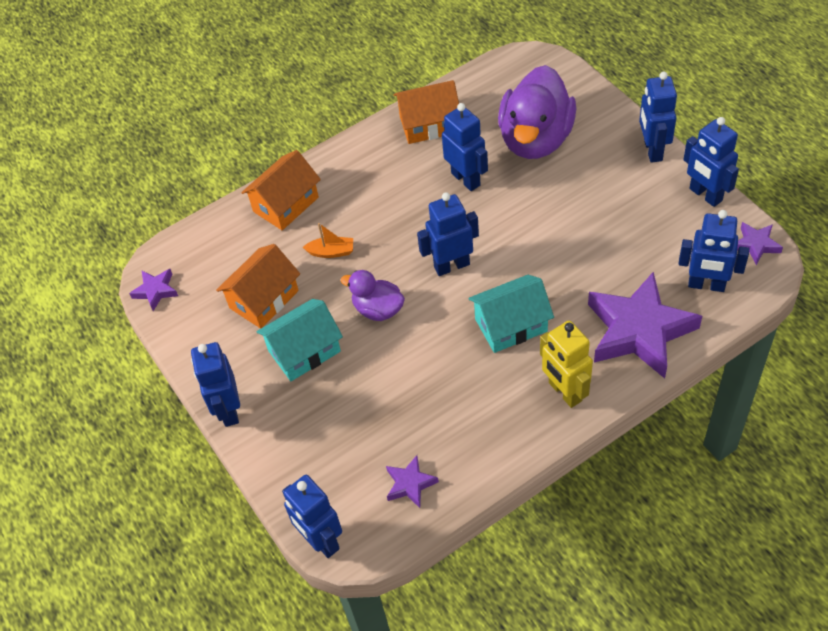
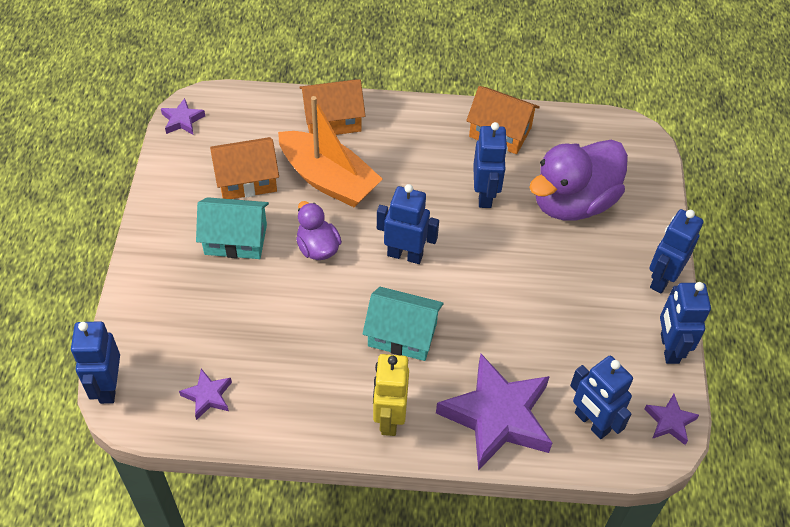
camera: 30 degrees right, 0 degrees up
blue robot [191,342,240,427] -> none
orange boat [303,223,353,258] -> orange boat [278,96,382,207], size x2.43

